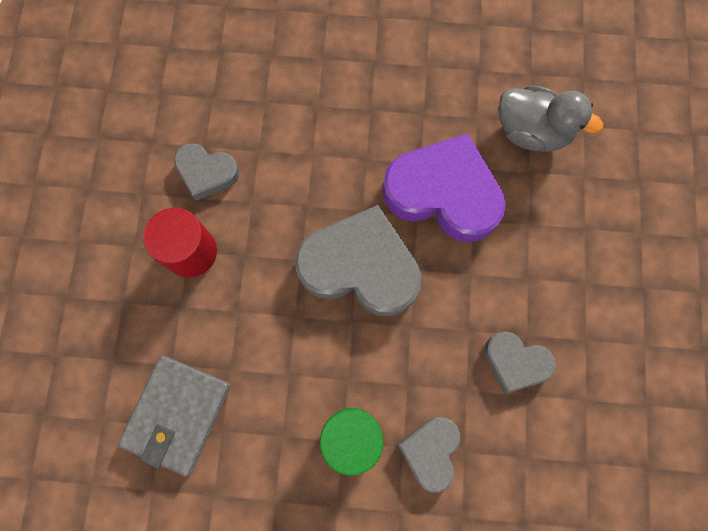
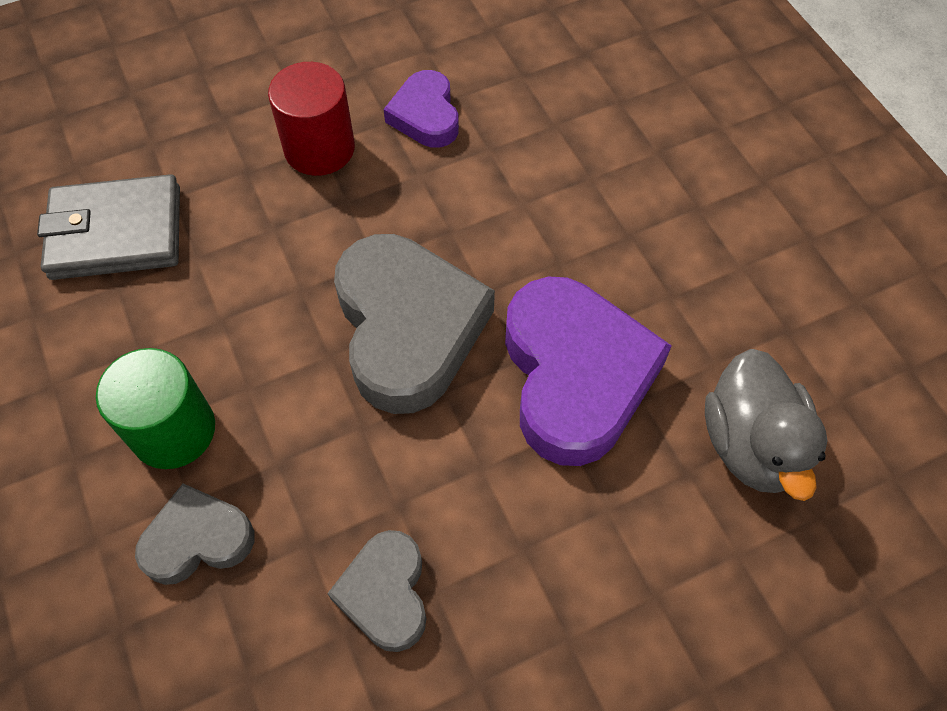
camera: 60 degrees right, 15 degrees down
grey heart [174,143,240,200] -> purple heart [384,70,459,148]

